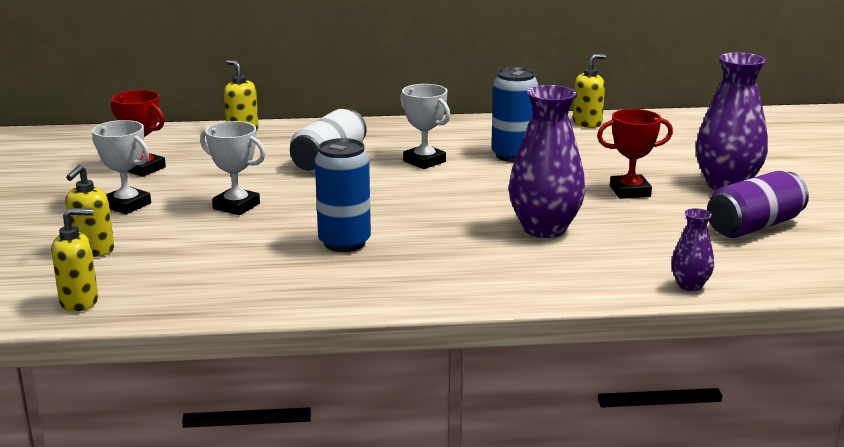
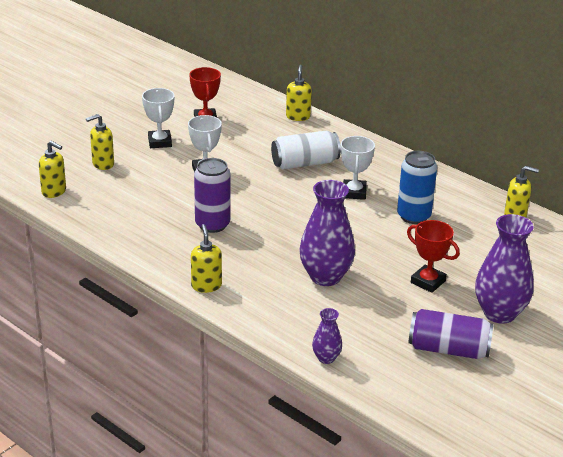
camera: 45 degrees right, 10 degrees up
blue can [315,138,371,252] -> purple can [194,158,231,233]
none -> yellow soap dispenser [191,224,222,293]

